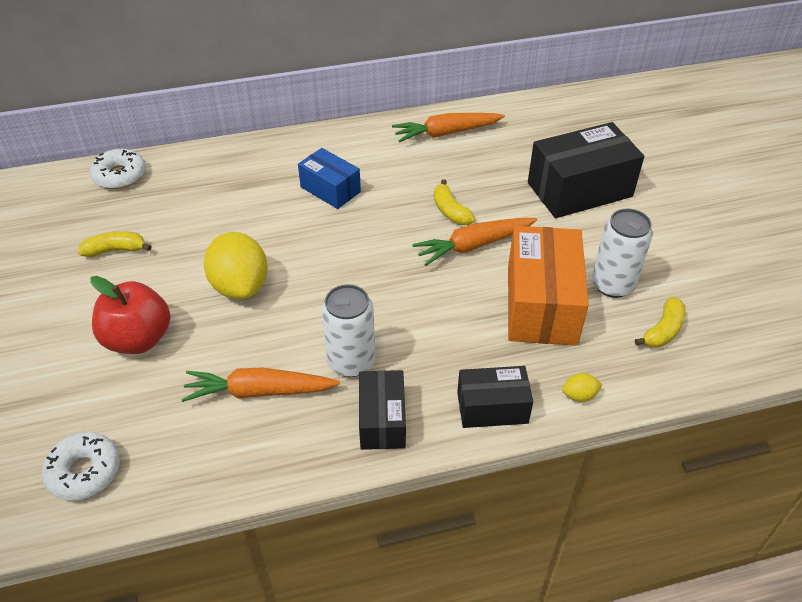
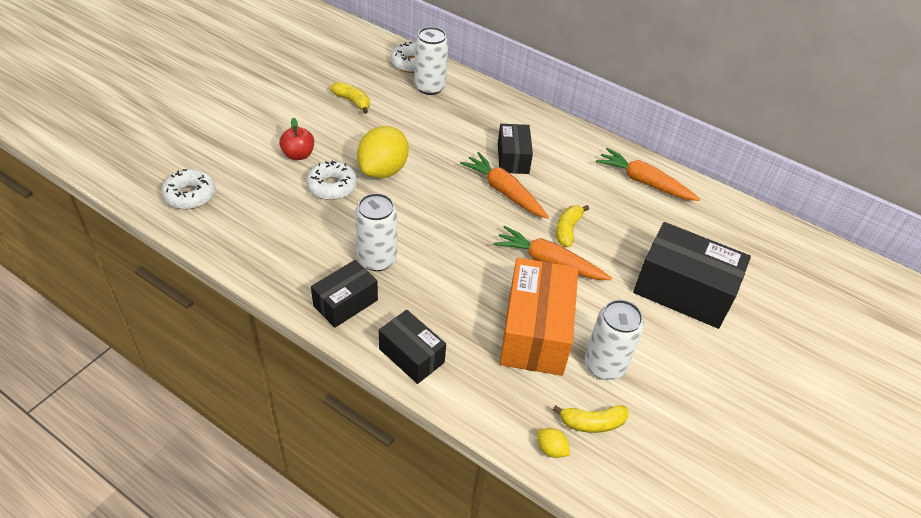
camera: 45 degrees right, 0 degrees up
red apple [90,276,171,354] -> red apple [279,118,314,160], size x0.62
orange carrot [181,367,340,402] -> orange carrot moved to [460,152,549,219]
blue box [298,148,361,209] -> black box [498,124,533,174]
orange box [508,226,589,346] -> orange box turned 45 degrees counterclockwise [499,258,578,376]
yellow lemon [562,373,603,402] -> yellow lemon moved to [537,428,570,458]
none -> white donut [306,161,357,200]
none -> white can [414,27,448,95]

